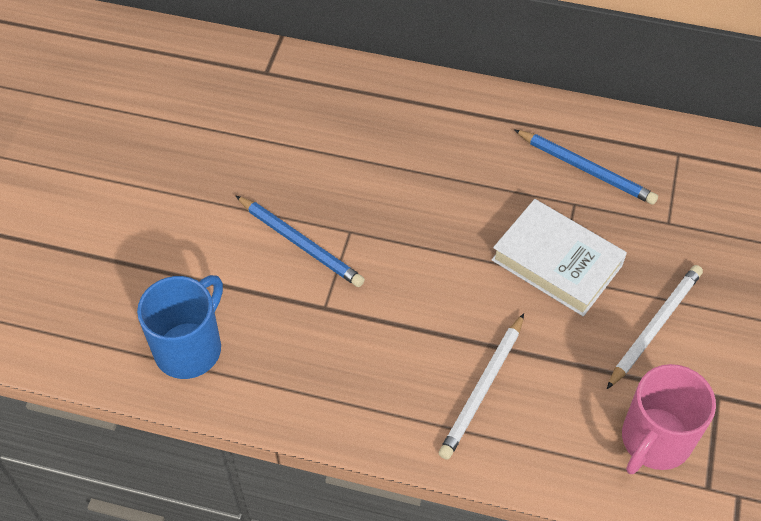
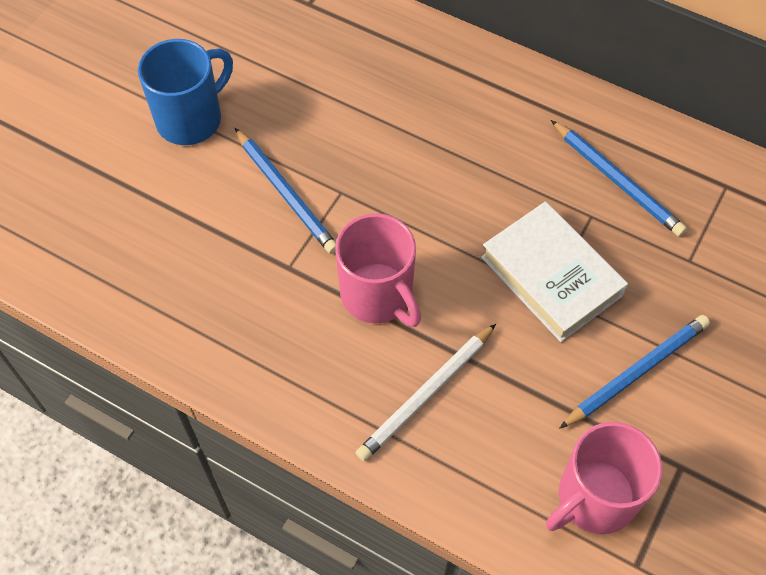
camera: 15 degrees right, 5 degrees up
blue mug [137,275,223,379] -> blue mug moved to [138,39,233,145]
white pencil [607,265,703,389] -> blue pencil [559,315,710,429]
none -> pink mug [335,213,421,327]

